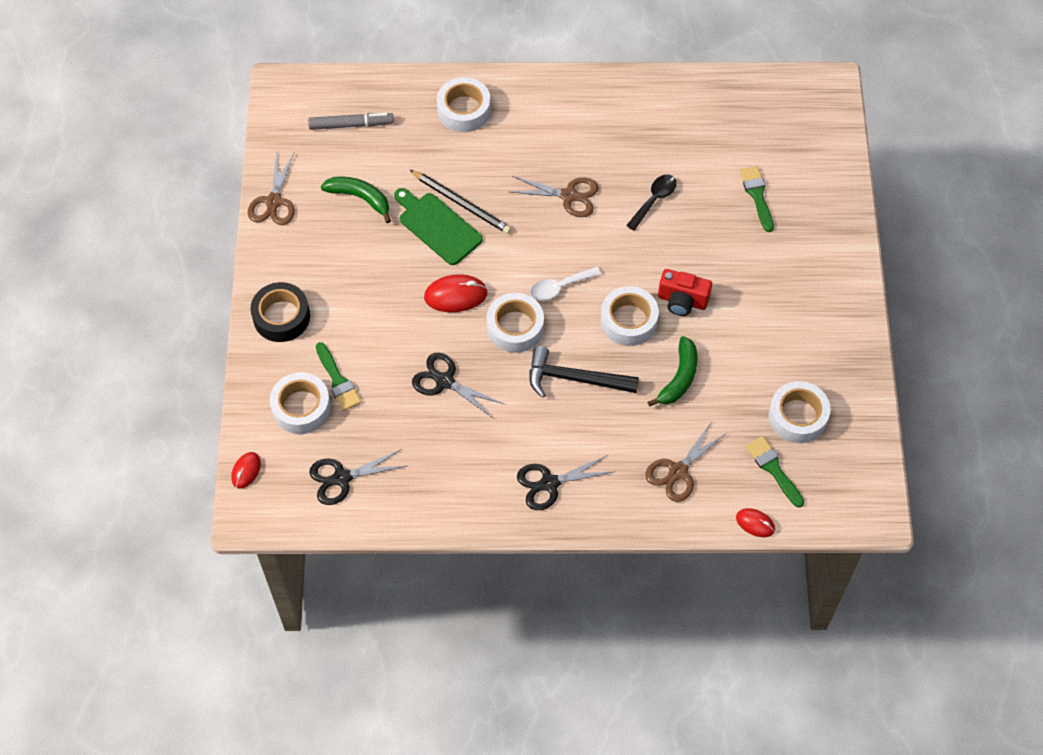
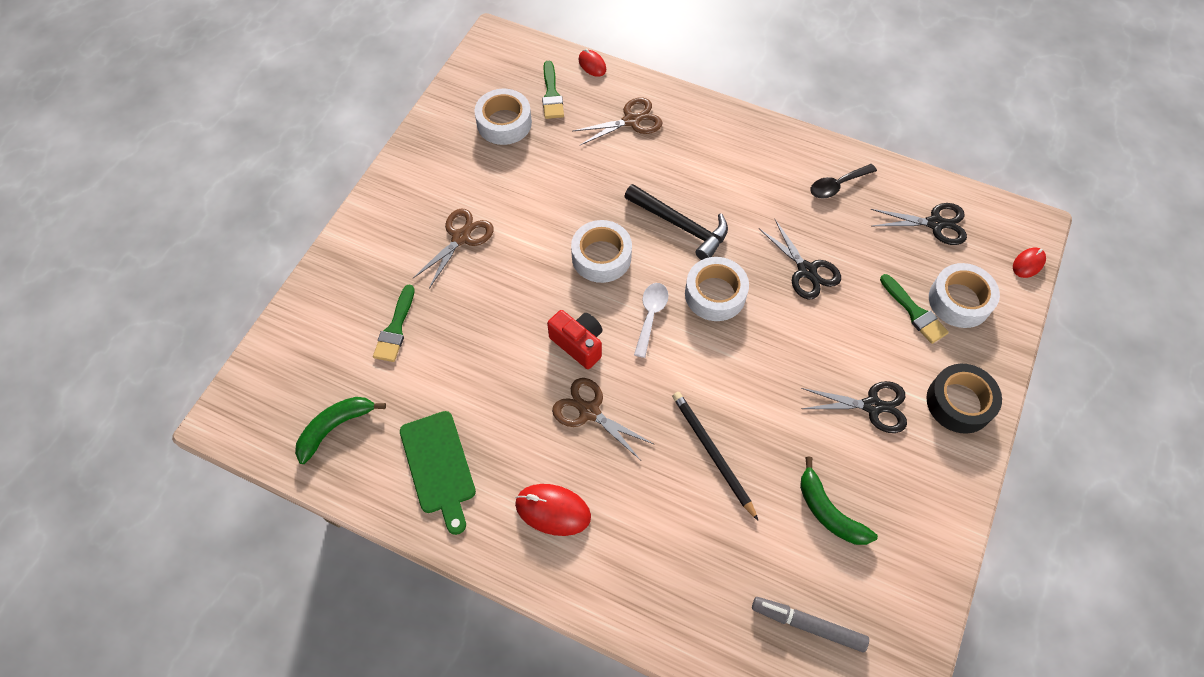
camera: 155 degrees left, 0 degrees up
brown scissors [247,151,295,225] -> brown scissors moved to [412,209,494,289]
green brush [316,342,361,411] -> green brush turned 150 degrees clockwise [880,274,949,344]
green cutting board [394,188,483,265] -> green cutting board moved to [400,411,476,535]
red mouse [424,274,488,312] -> red mouse moved to [515,484,591,536]
white tape [437,77,491,132] -> none
black scissors [517,455,615,510] -> black scissors moved to [801,381,907,433]
white spoon [530,267,601,301] -> white spoon turned 75 degrees counterclockwise [634,283,668,358]
black spoon [626,175,677,231] -> black spoon moved to [810,164,877,198]
green banana [648,336,698,407] -> green banana moved to [295,397,386,464]
red camera [658,269,712,316] -> red camera moved to [547,310,603,369]

